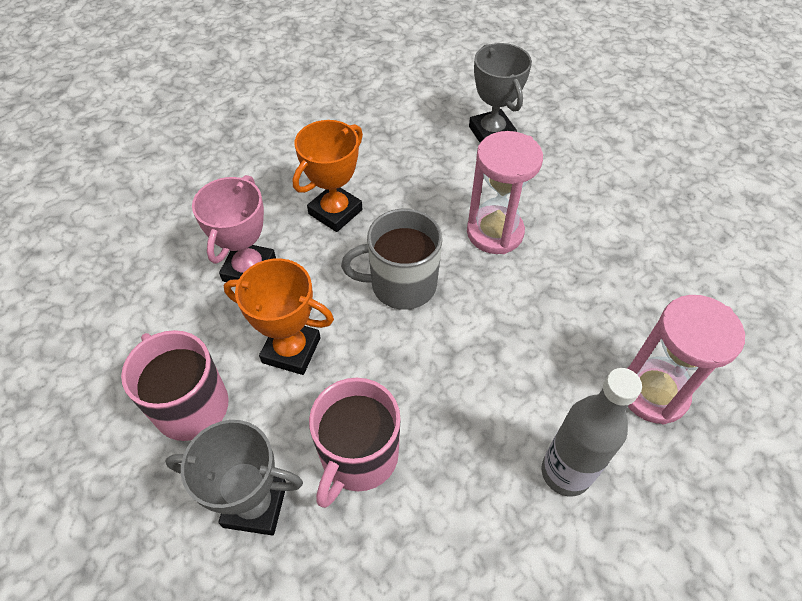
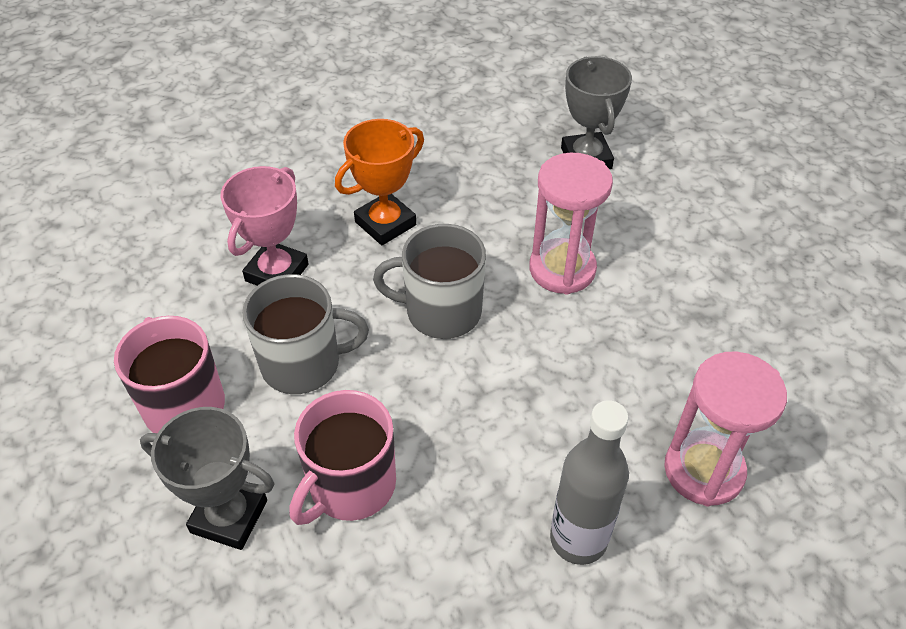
camera: 10 degrees right, 5 degrees down
orange trophy [224,258,334,375] -> grey mug [242,274,369,394]

